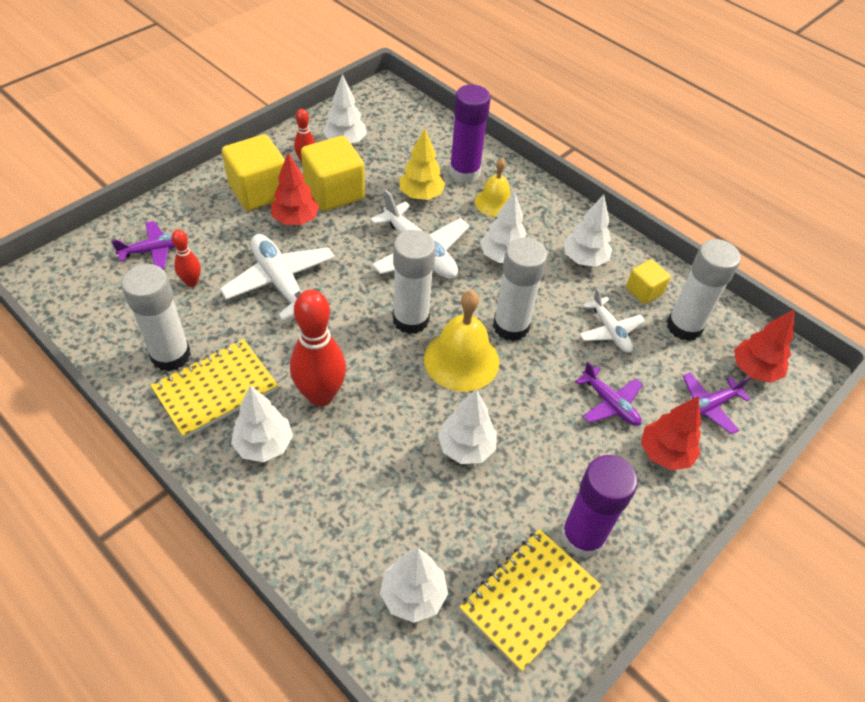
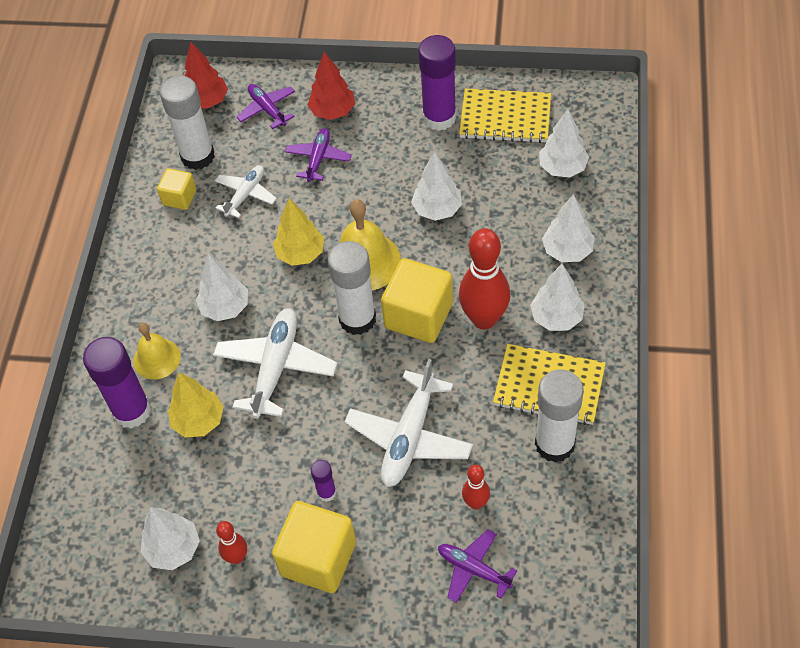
camera: 120 degrees left, 5 degrees up
red tree [271,152,319,225] -> purple glue stick [311,460,336,502]
yellow cube [301,136,365,211] -> yellow cube moved to [381,258,453,343]
white glue stick [493,238,548,341] -> yellow tree [273,198,324,266]
white tree [563,194,612,267] -> white tree moved to [542,194,595,262]
purple plane [683,372,751,434] -> purple plane turned 150 degrees counterclockwise [236,84,295,129]

